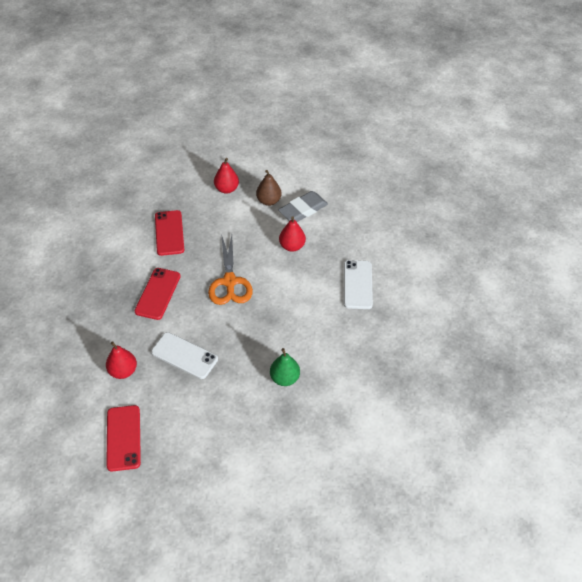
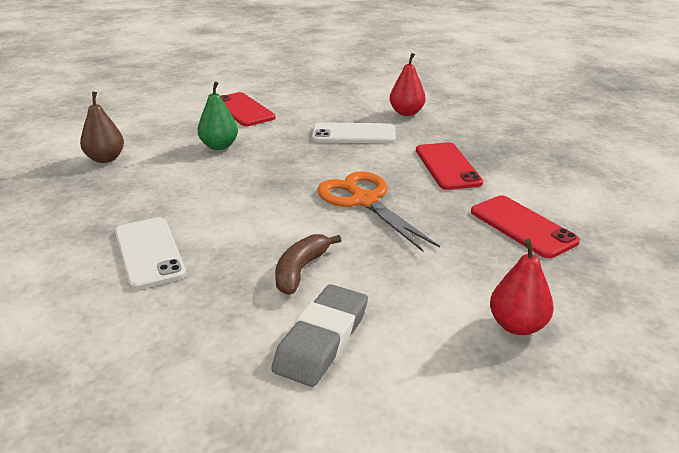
camera: 155 degrees right, 20 degrees down
red phone [106,405,141,471] -> red phone moved to [221,92,276,126]
brown pear [256,170,282,206] -> brown pear moved to [80,91,124,163]
red pear [279,216,306,252] -> brown banana [275,234,342,295]

